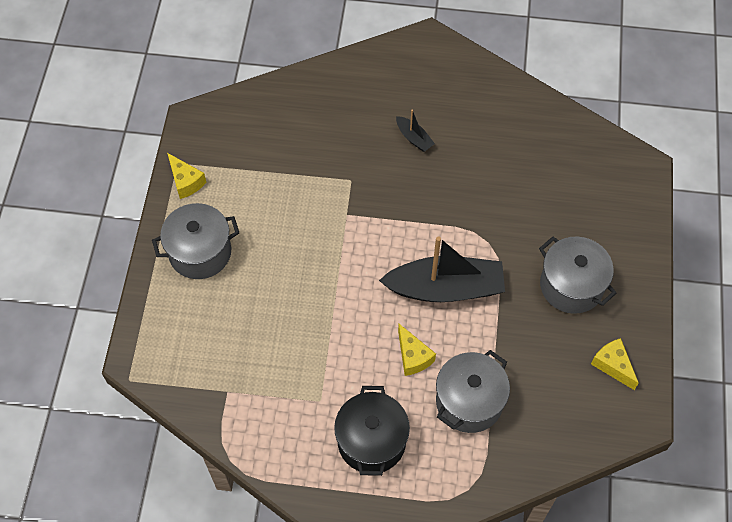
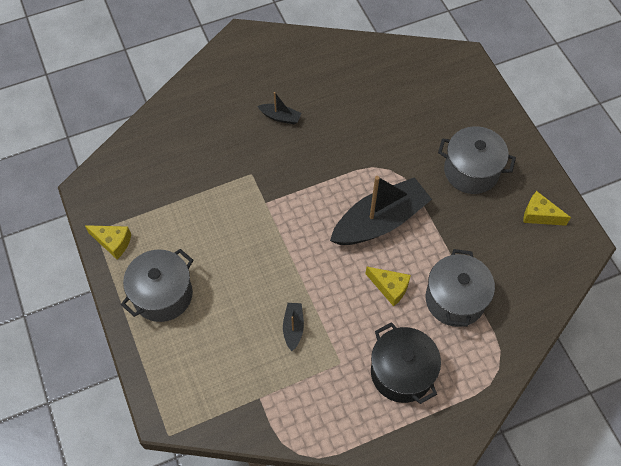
camera: 30 degrees left, 0 degrees up
none -> black boat [283,303,304,351]

